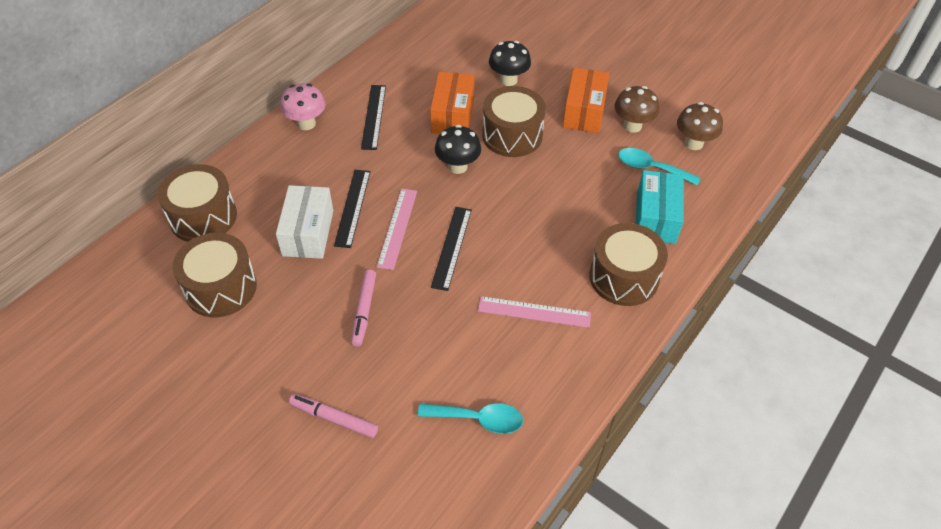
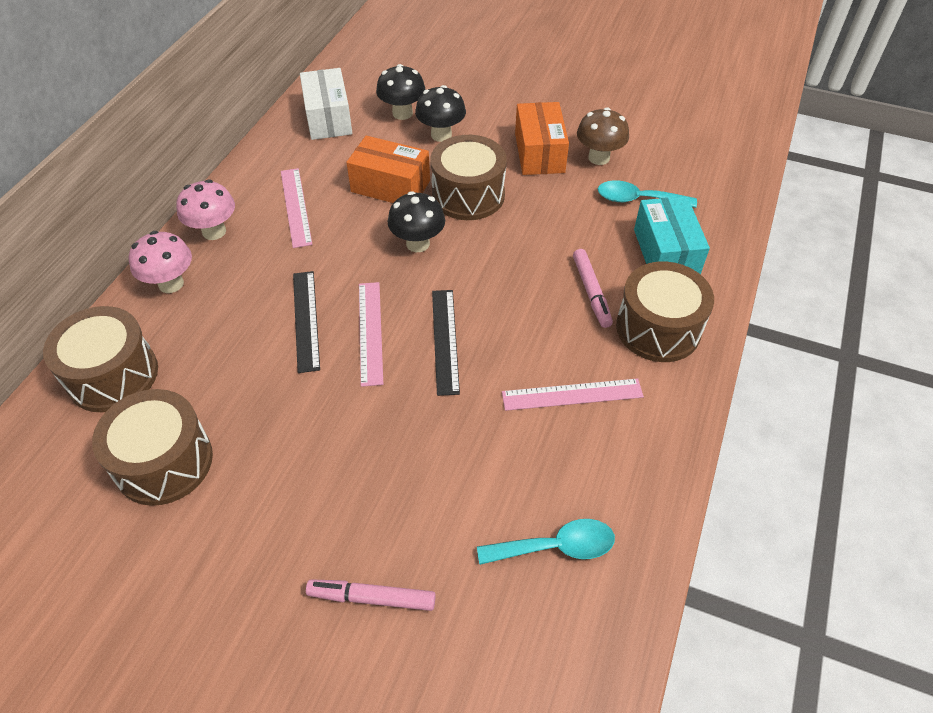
camera: 15 degrees left, 0 degrees up
white box [276,185,333,259] -> white box moved to [300,68,352,140]
pink marker [351,270,376,347] -> pink marker moved to [573,249,613,328]
black ruler [361,85,386,150] -> pink ruler [281,168,313,248]
orange box [430,72,475,134] -> orange box turned 60 degrees counterclockwise [346,136,430,203]
brown mushroom [677,102,723,150] -> none
none -> pink mushroom [129,231,192,293]
none -> black mushroom [376,64,426,120]

